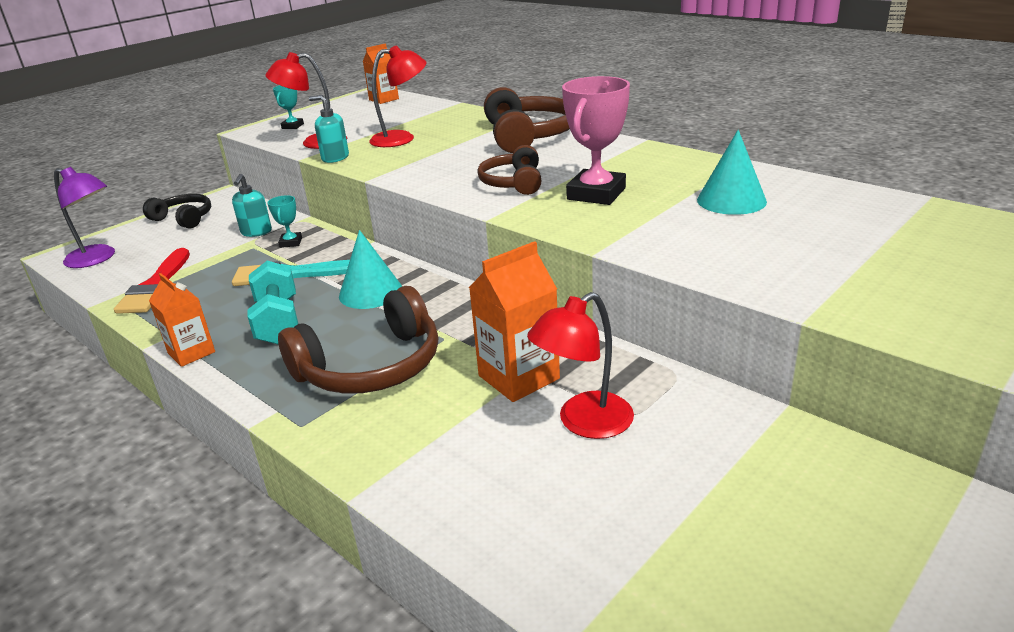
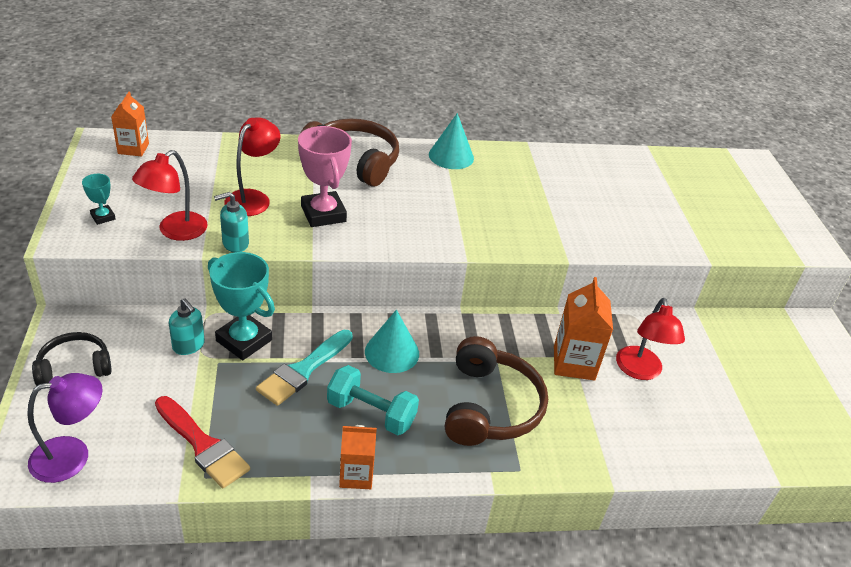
camera: 55 degrees left, 10 degrees up
turquoise trophy [267,195,302,248] -> turquoise trophy [208,252,275,360], size x2.05
brown headphones [477,145,542,195] -> none
pink trophy [562,76,630,205] -> pink trophy moved to [298,126,352,227]
turquoise cone [697,130,767,215] -> turquoise cone moved to [429,113,474,169]

